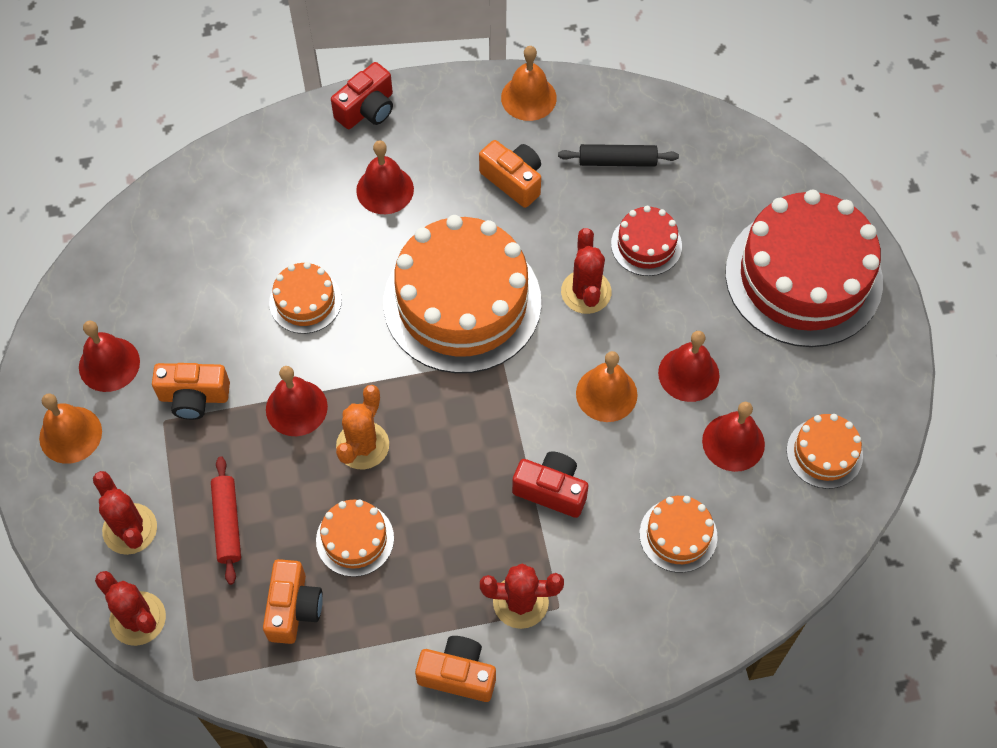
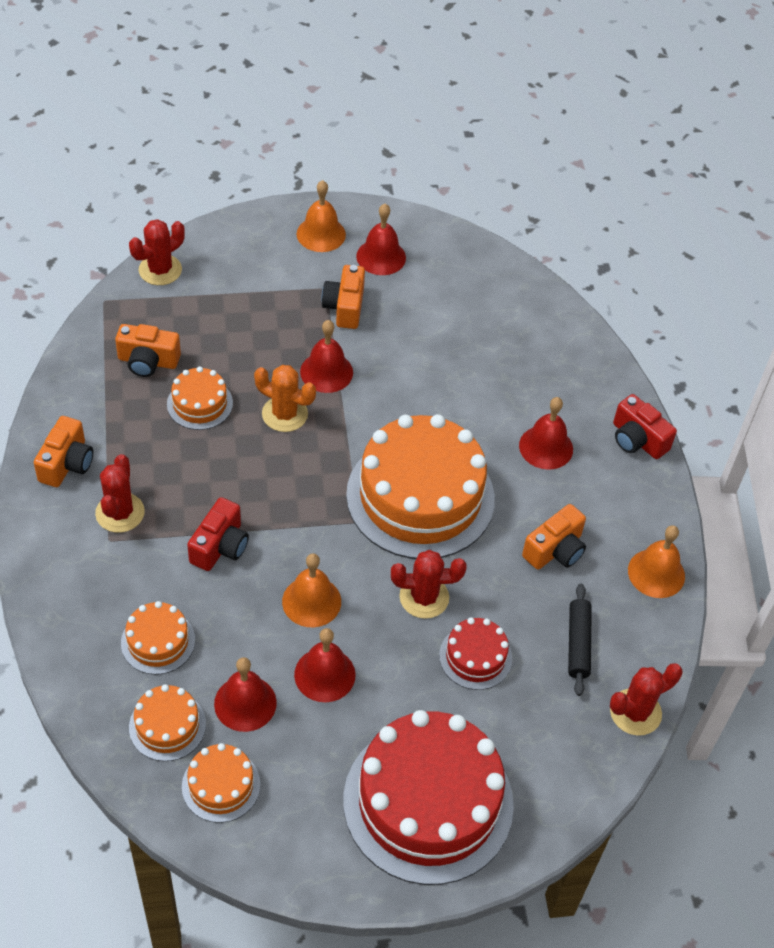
camera: 90 degrees right, 10 degrees down
red cactus [93,471,157,555] -> red cactus moved to [610,663,683,736]
red rolling pin [211,456,241,585] -> none
orange cake [269,262,342,334] -> orange cake moved to [129,684,206,761]

